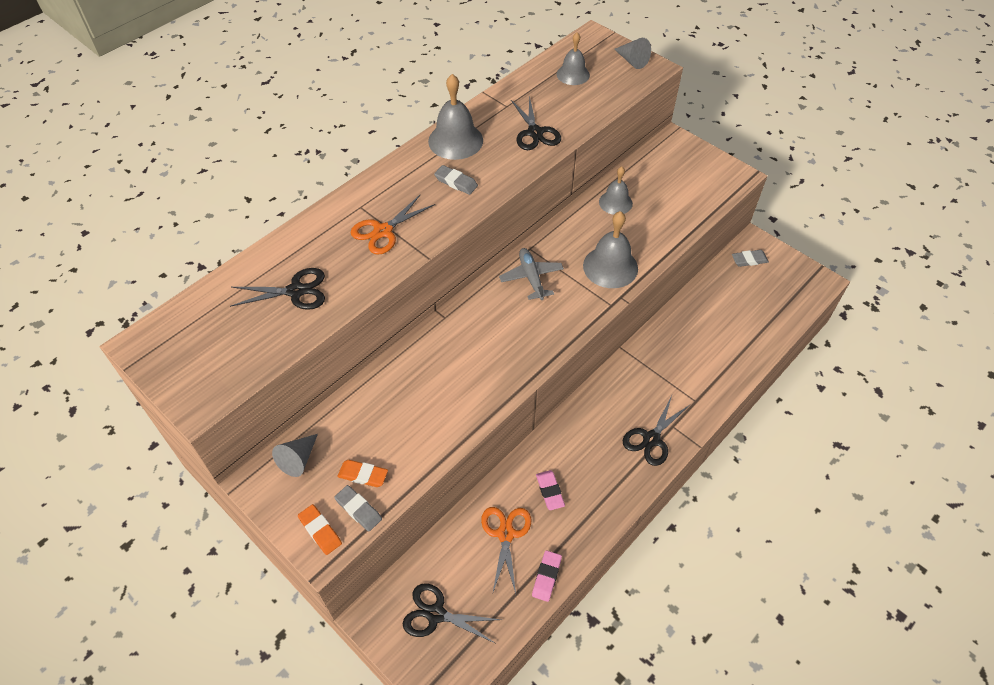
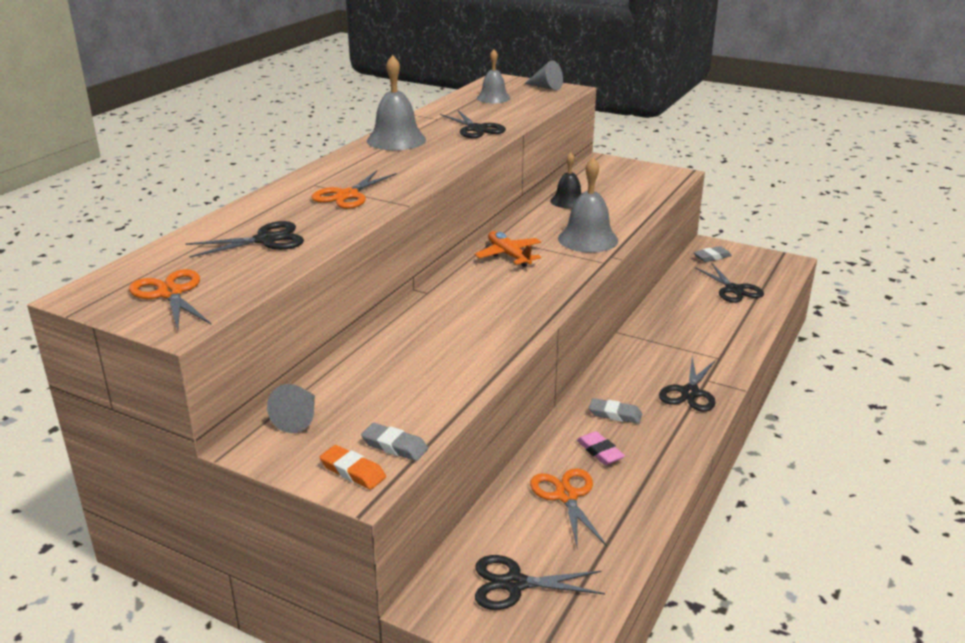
camera: 15 degrees left, 25 degrees down
orange eraser [337,460,388,487] -> none
grey eraser [434,165,478,195] -> grey eraser moved to [589,398,642,424]
grey plane [499,248,564,300] -> orange plane [474,231,541,267]
pink eraser [532,550,562,602] -> none
grey bell [599,166,633,215] -> black bell [550,152,582,208]
none -> orange scissors [129,269,211,330]
none -> black scissors [695,263,764,303]

